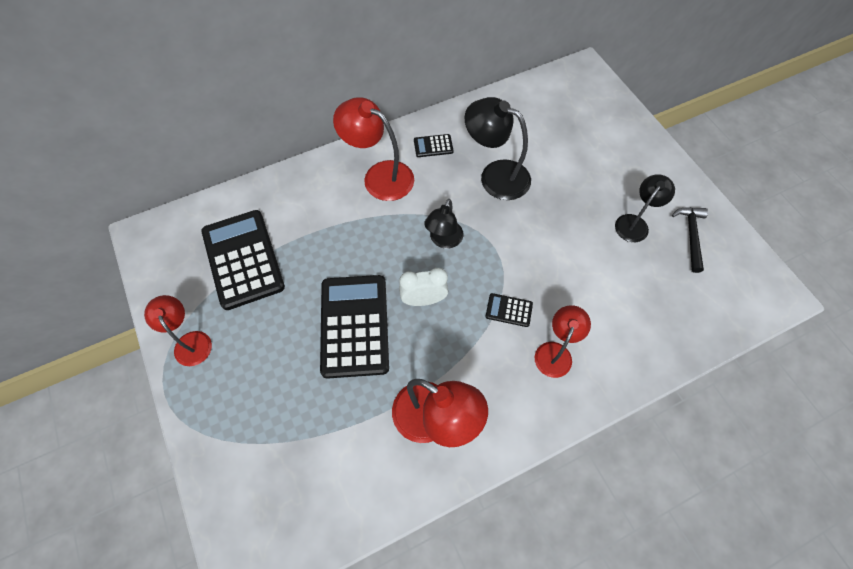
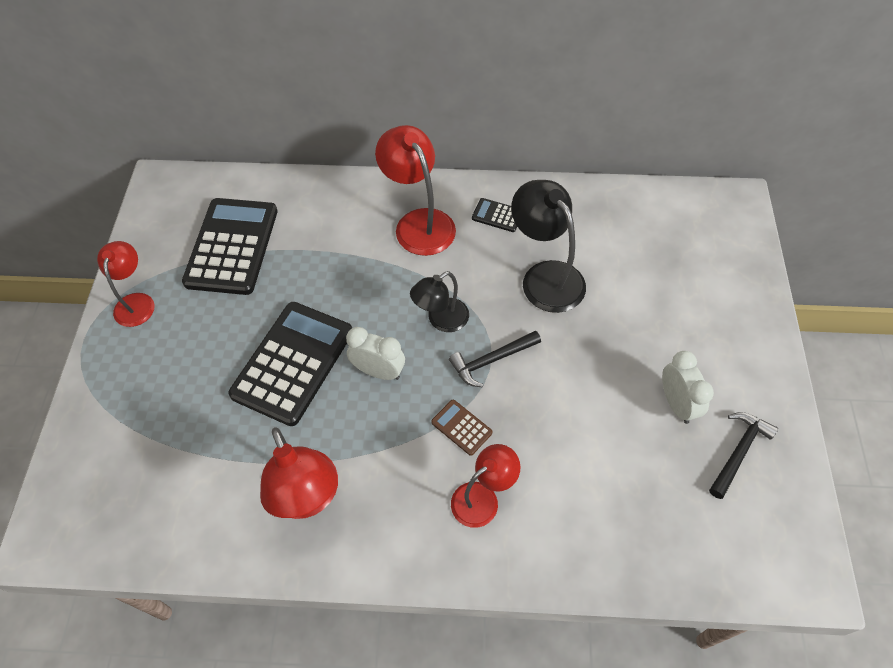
camera: 30 degrees right, 5 degrees down
black calculator [486,293,533,327] -> brown calculator [431,400,492,456]
black lamp [615,174,675,242] -> white clock [662,351,714,424]
none -> black hammer [449,331,541,388]

